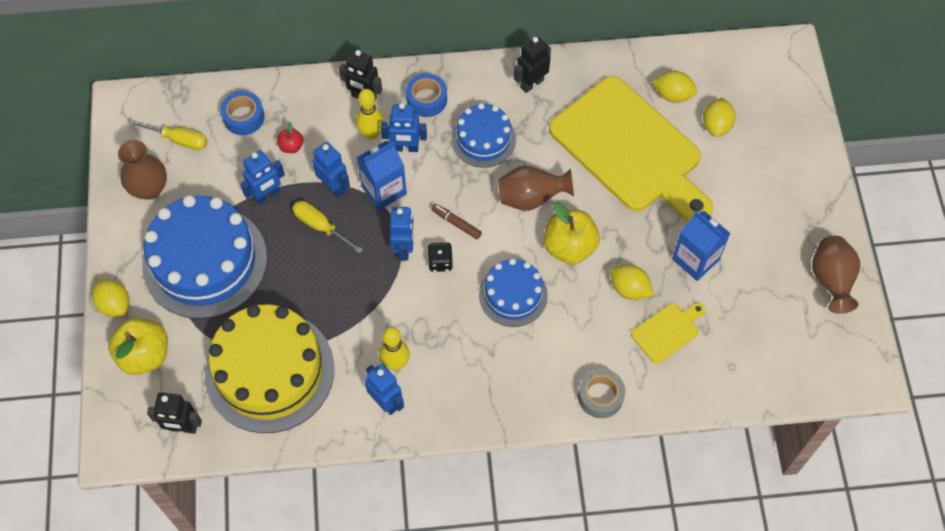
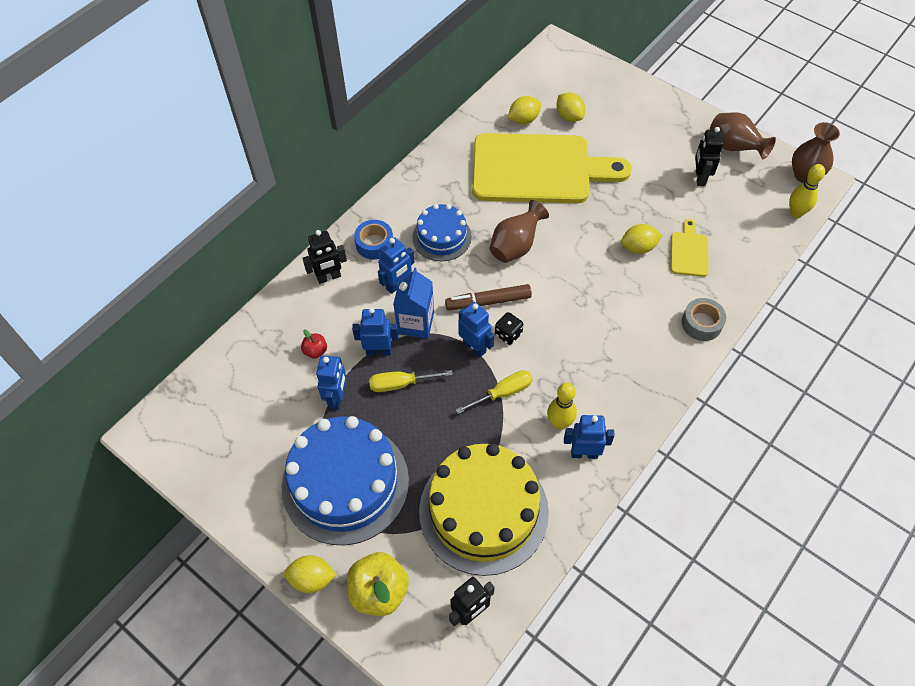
camera: 45 degrees left, 5 degrees down
brown vase [118,140,167,200] -> brown vase moved to [792,122,840,183]
yellow screwdriver [129,120,208,150] -> yellow screwdriver moved to [456,370,533,414]
blue tape [220,91,265,135] -> none
yellow bowling pin [356,89,384,140] -> yellow bowling pin moved to [789,164,825,218]
brown marker [431,204,482,239] -> brown marker [445,284,532,310], size x1.63
blue cake [479,258,548,327] -> none
black robot [514,36,551,93] -> black robot moved to [695,127,724,186]
yellow apple [544,202,600,264] -> none
blue carton [672,211,731,281] -> none

